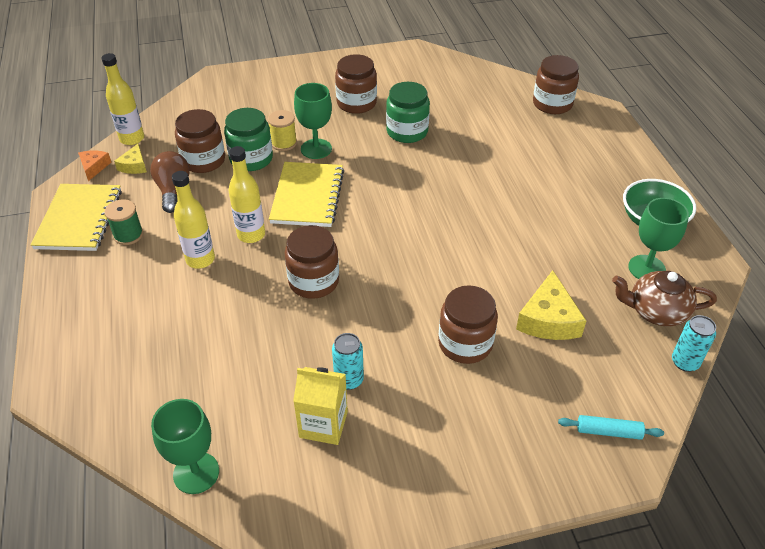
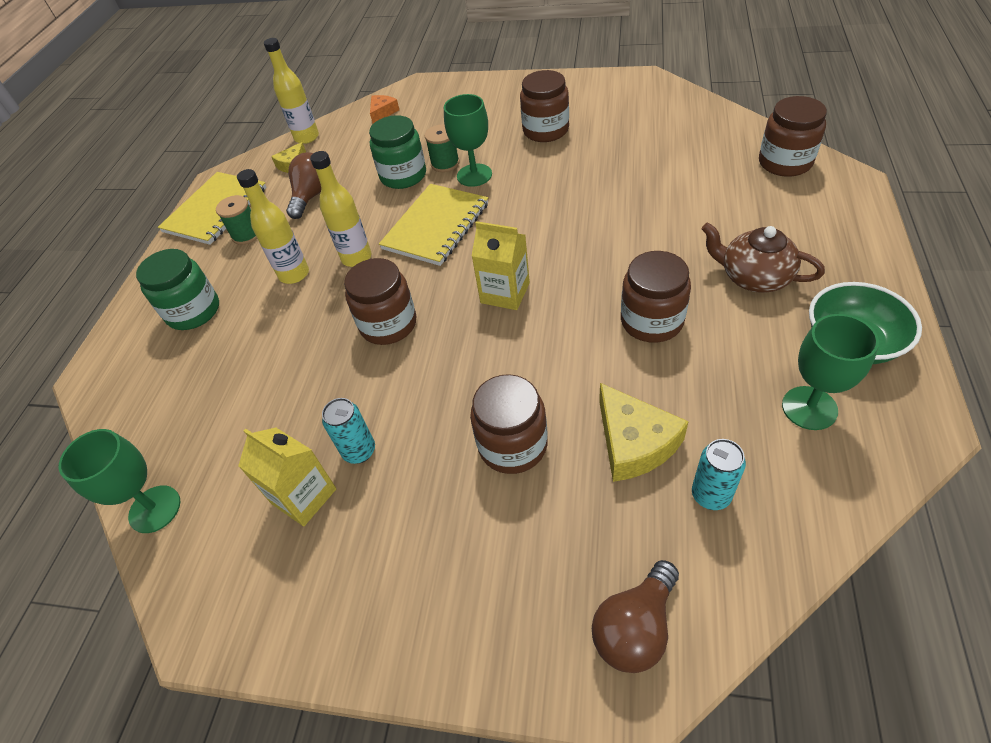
camera: 30 degrees right, 5 degrees up
orange cheese [78,150,111,181] -> orange cheese moved to [370,95,399,124]
brown jar [175,109,225,173] -> brown jar moved to [621,251,691,343]
yellow spool [268,110,297,151] -> green spool [425,125,460,172]
green jar [386,82,430,143] -> green jar moved to [136,249,219,330]
yellow cheese [516,270,586,340] -> yellow cheese turned 60 degrees counterclockwise [599,383,689,482]
turquoise rolling pin [558,415,664,440] -> brown light bulb [592,560,679,673]
brown teapot [612,271,717,326] -> brown teapot moved to [701,222,825,293]
turquoise can [672,315,716,372] -> turquoise can moved to [692,439,746,510]
none -> yellow carton [472,221,530,310]

